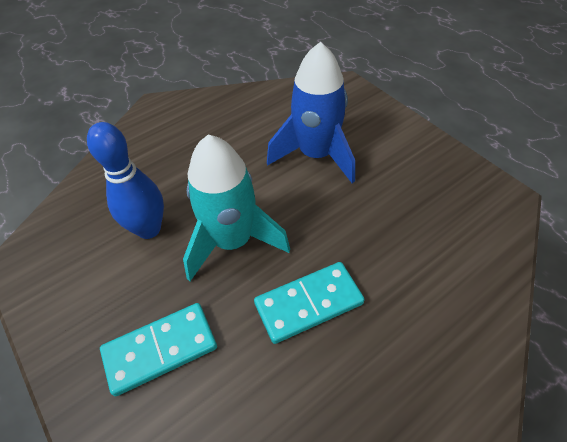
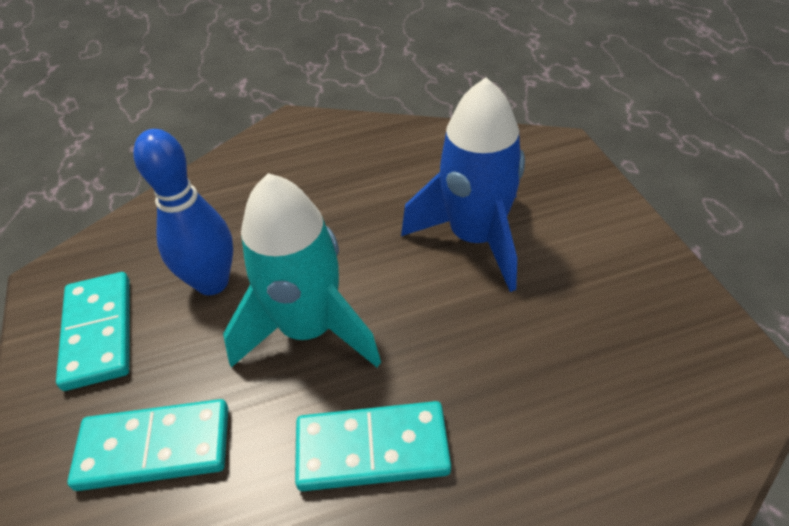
camera: 20 degrees right, 5 degrees down
none -> turquoise domino [56,272,130,391]

